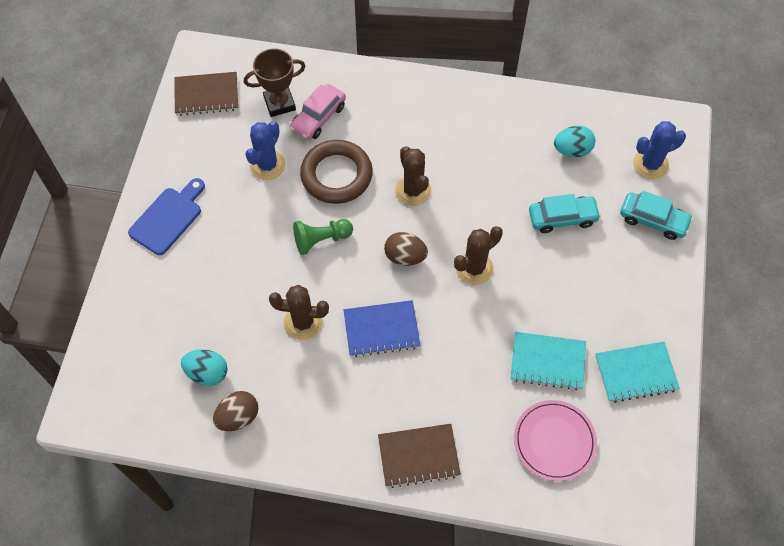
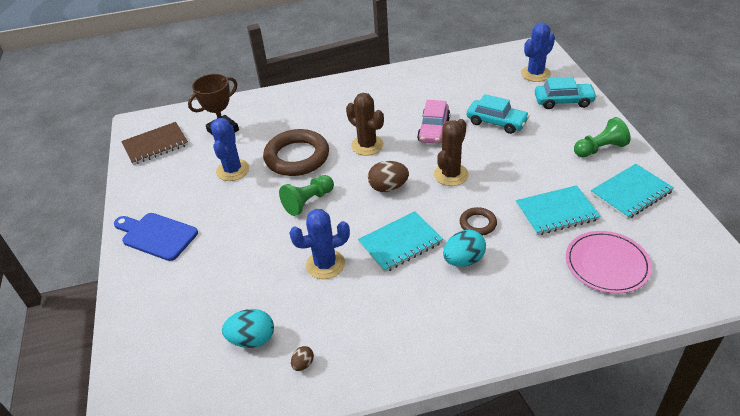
camera: 20 degrees left, 20 degrees down
blue cutting board [128,178,205,255] -> blue cutting board turned 75 degrees counterclockwise [114,213,198,261]
brown egg [213,391,258,431] -> brown egg [291,346,314,371], size x0.52
brown cactus [269,285,329,340] -> blue cactus [289,209,350,279]
pink car [290,84,346,140] -> pink car moved to [417,100,450,144]
blue notebook [344,300,420,357] -> turquoise notebook [358,211,443,272]
brown notebook [378,424,461,488] -> none
turquoise car [529,194,601,233] -> turquoise car turned 60 degrees clockwise [467,94,530,134]
turquoise egg [554,126,595,157] -> turquoise egg moved to [443,230,486,267]
none -> brown ring [460,207,497,236]
none -> green pawn [574,117,631,157]

